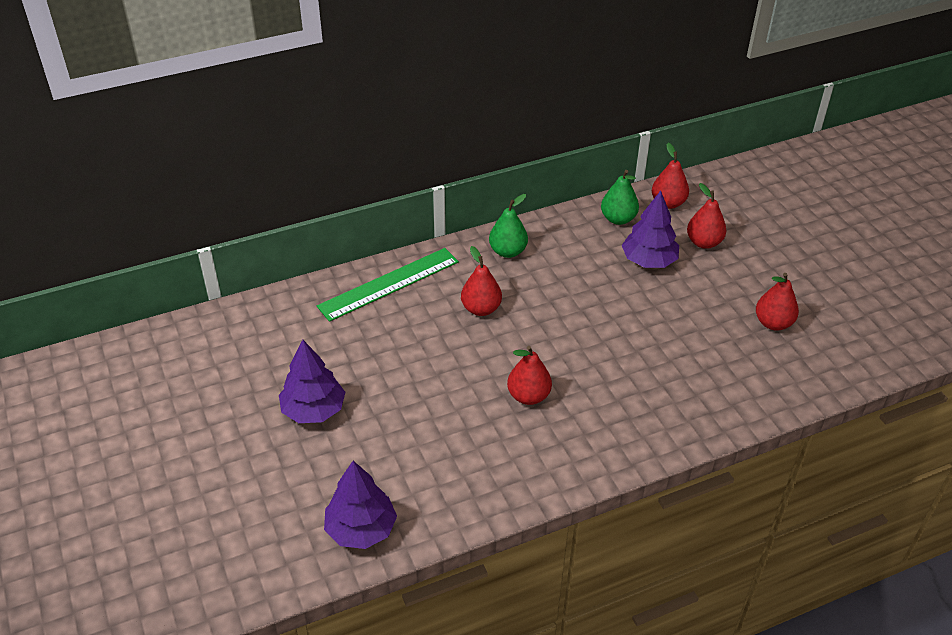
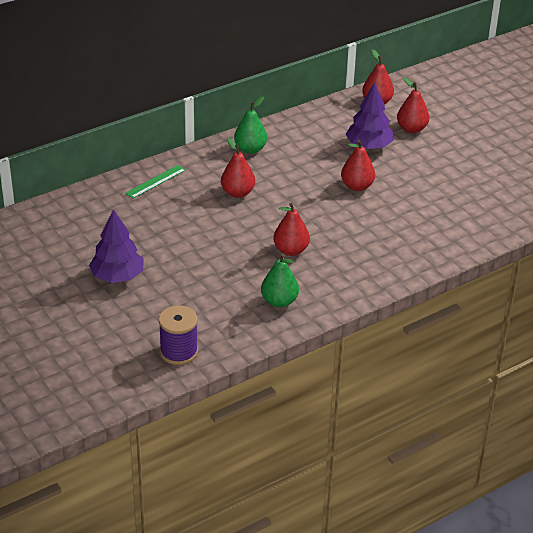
camera: 10 degrees left, 5 degrees down
green ruler [317,248,459,322] -> green ruler [125,165,186,198], size x0.54
purple tree [324,461,397,549] -> purple spool [159,305,198,365]
green pear [601,170,639,225] -> green pear moved to [261,254,299,307]
red pear [756,273,799,331] -> red pear moved to [341,140,375,191]

